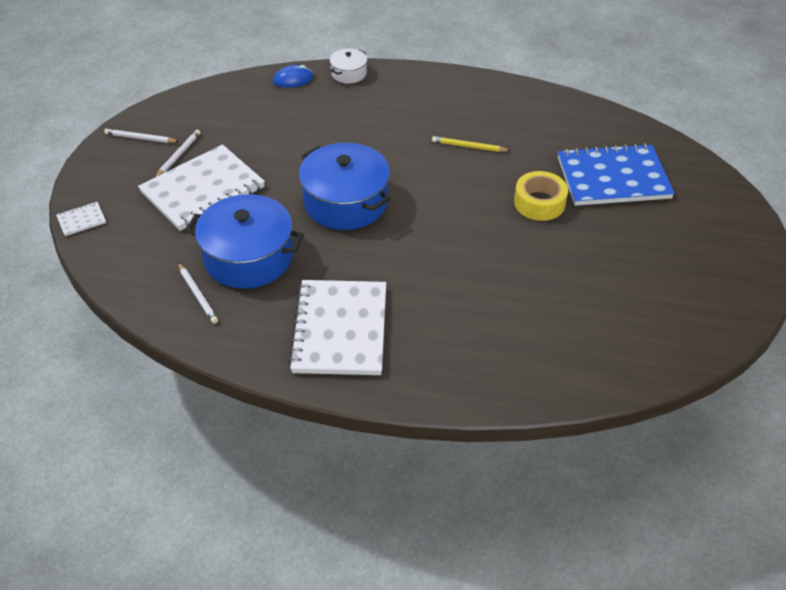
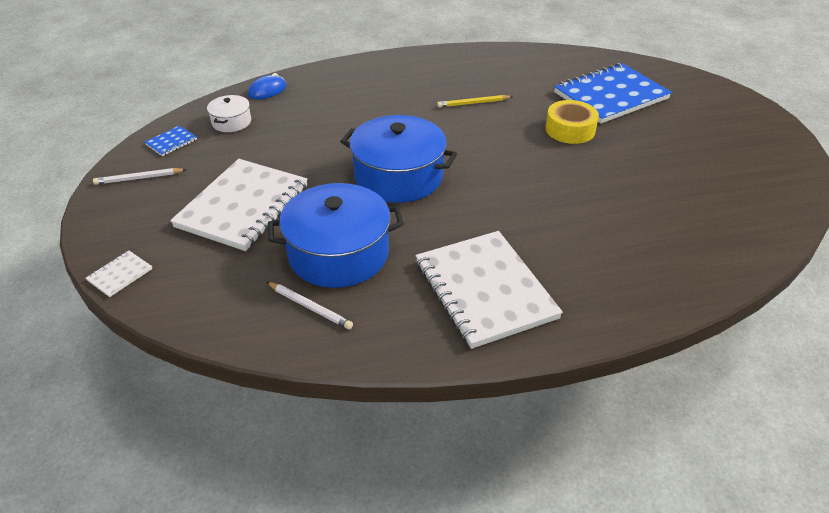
camera: 25 degrees left, 5 degrees down
white pencil [155,130,201,177] -> none
white pot [330,48,367,83] -> white pot moved to [207,95,251,132]
none -> blue notebook [145,126,197,156]

